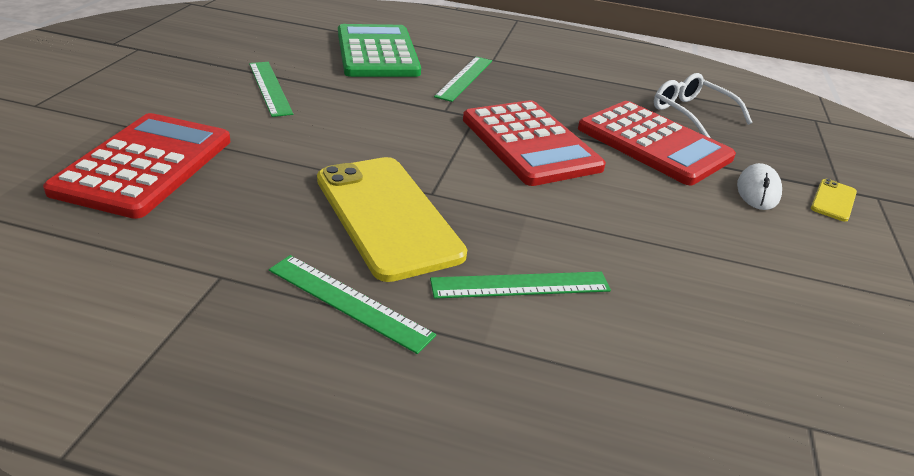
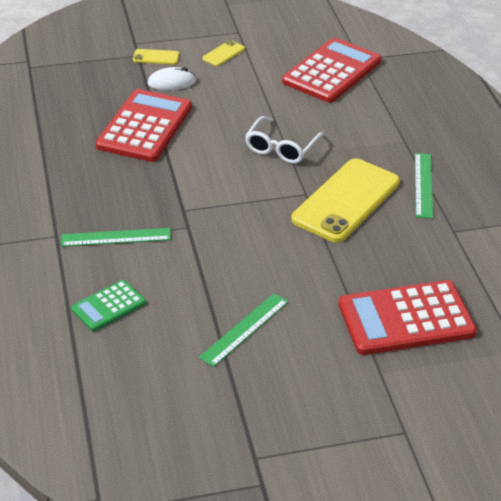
camera: 115 degrees left, 5 degrees up
green calculator [338,24,421,77] -> green calculator [71,280,146,331], size x0.53
green ruler [430,272,611,299] -> none
red calculator [463,100,606,186] -> red calculator moved to [282,37,381,103]
white glasses [654,73,753,138] -> white glasses moved to [245,116,324,164]
none -> yellow phone [202,40,245,66]

